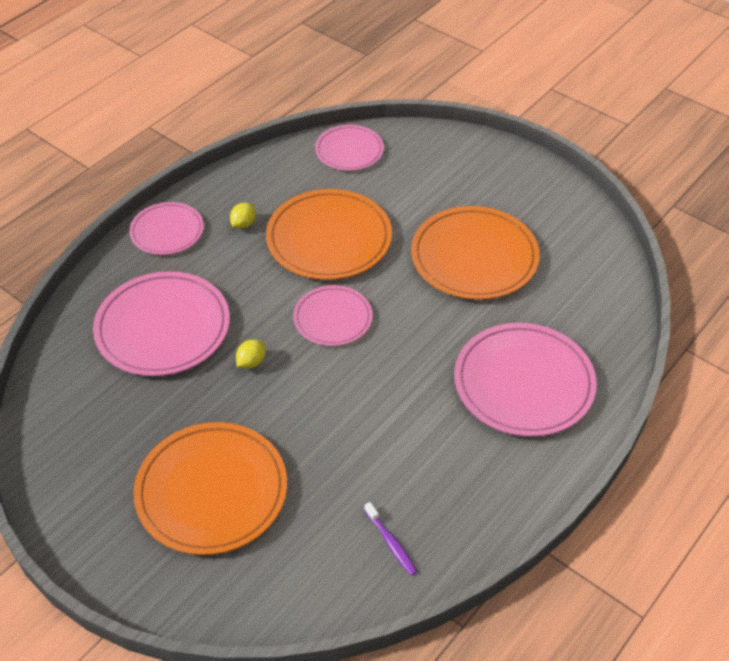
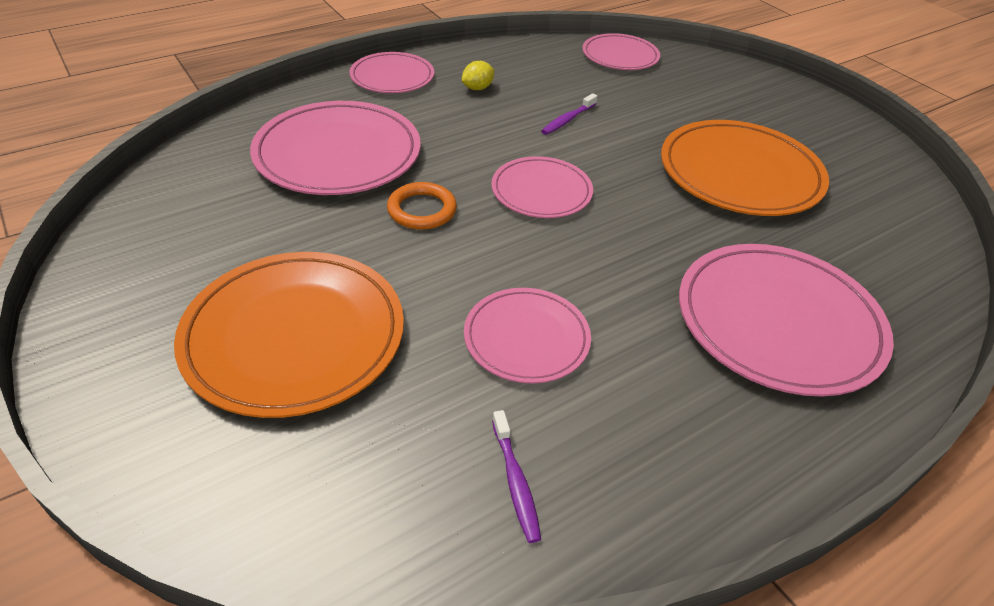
camera: 15 degrees right, 5 degrees down
yellow lemon [236,340,266,369] -> orange ring [387,182,457,230]
orange plate [266,189,392,280] -> purple toothbrush [541,93,597,135]
none -> pink plate [464,288,591,383]

